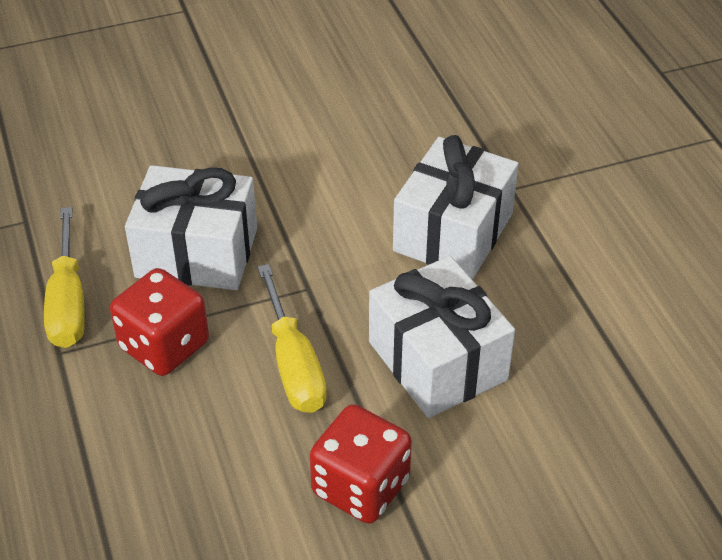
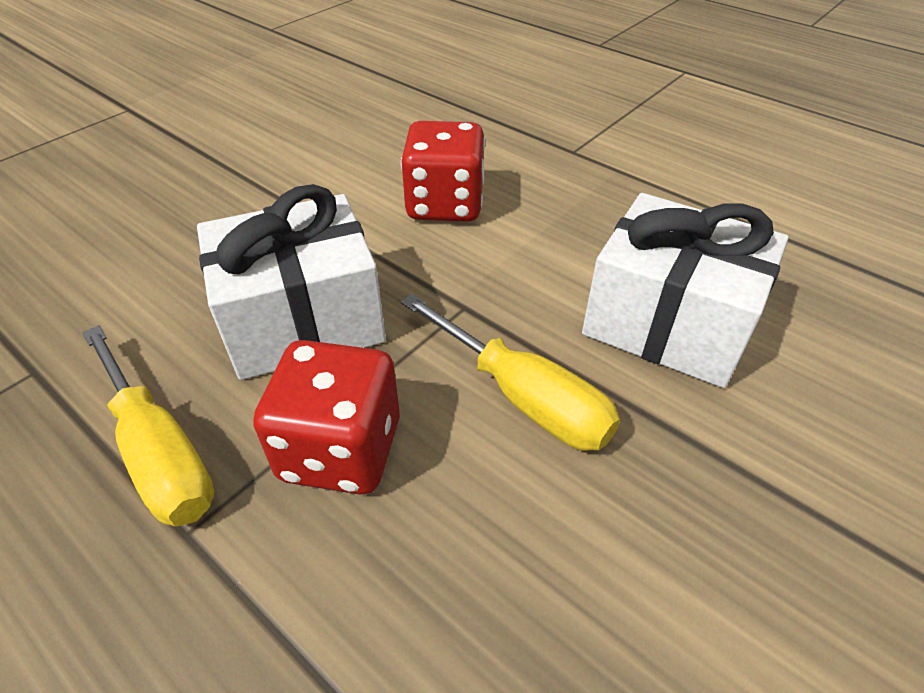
camera: 30 degrees left, 0 degrees up
red dice [310,404,412,524] -> red dice moved to [401,121,485,222]
white gift [393,135,519,279] -> none

